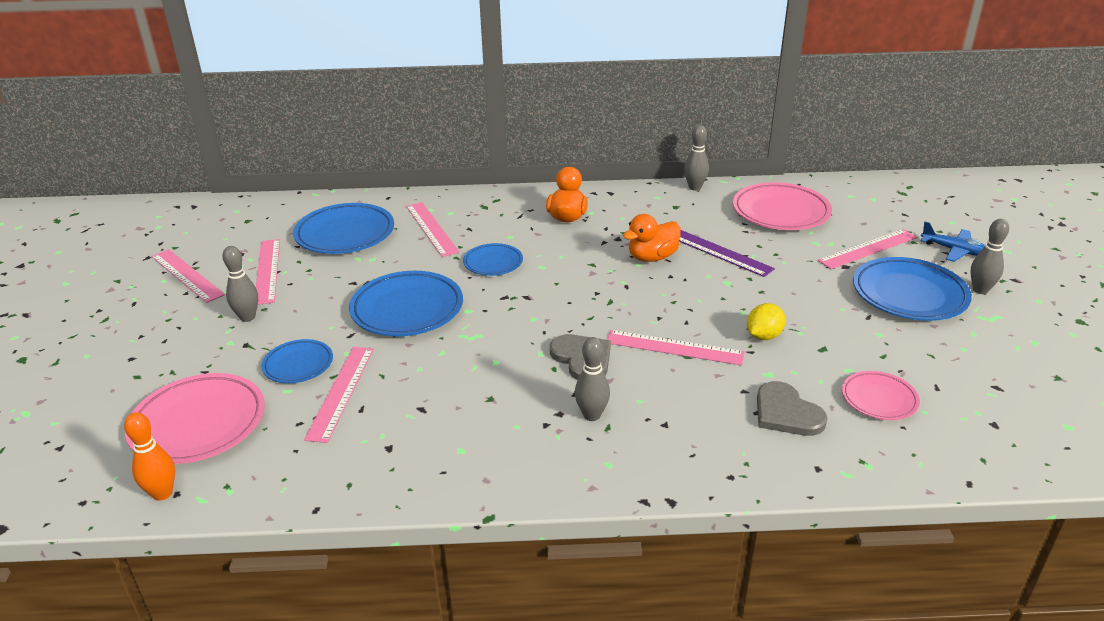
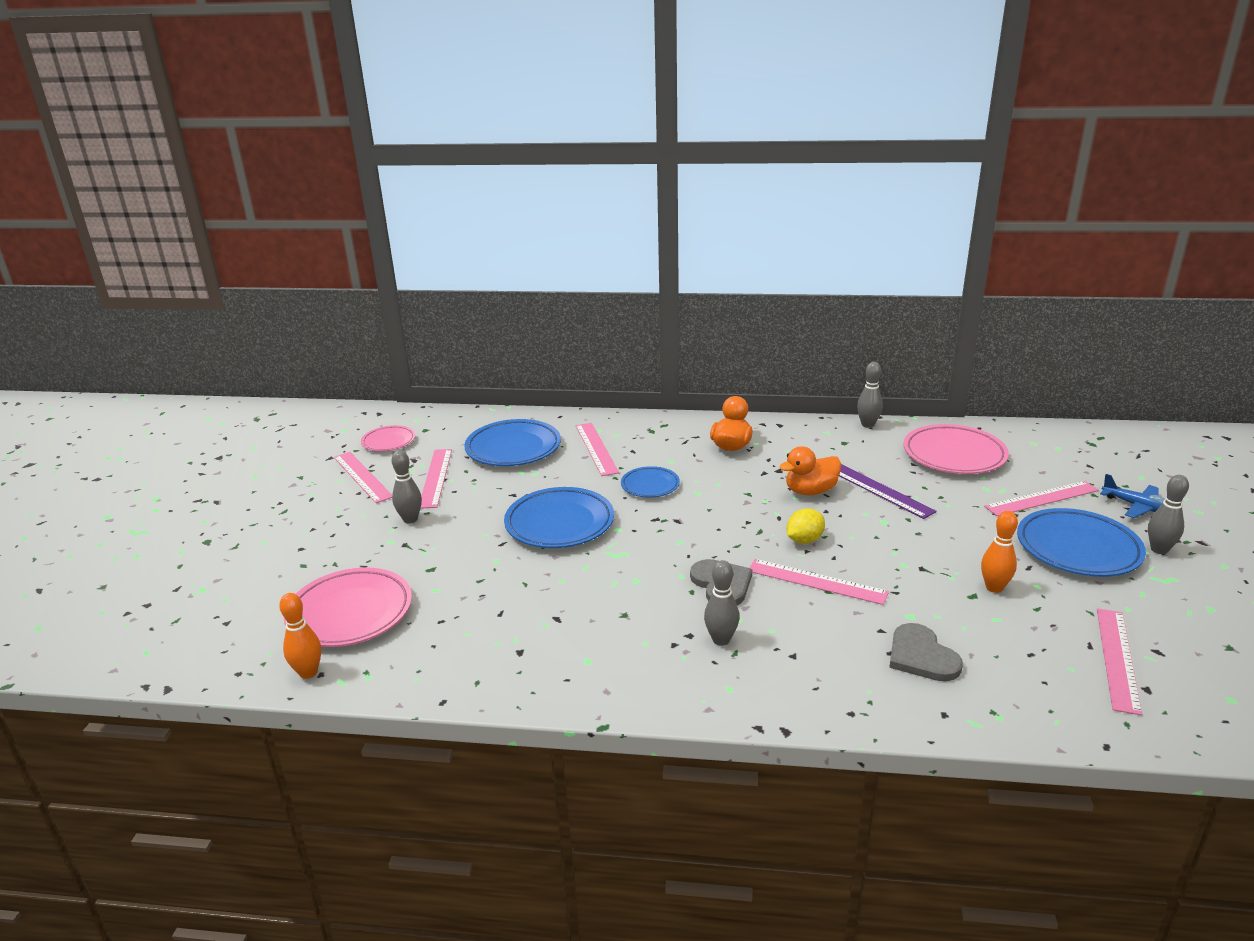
camera: 10 degrees right, 5 degrees down
blue plate [262,339,333,383] -> none
pink ruler [304,347,374,443] -> pink ruler moved to [1097,608,1142,715]
yellow lemon [747,303,786,340] -> yellow lemon moved to [787,509,825,544]
pink plate [842,371,920,420] -> pink plate moved to [361,425,415,451]
none -> orange bowling pin [981,511,1018,593]

